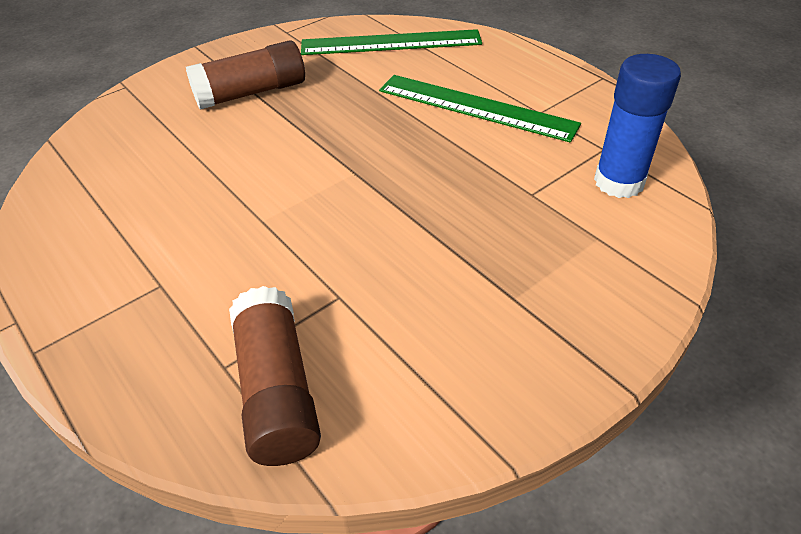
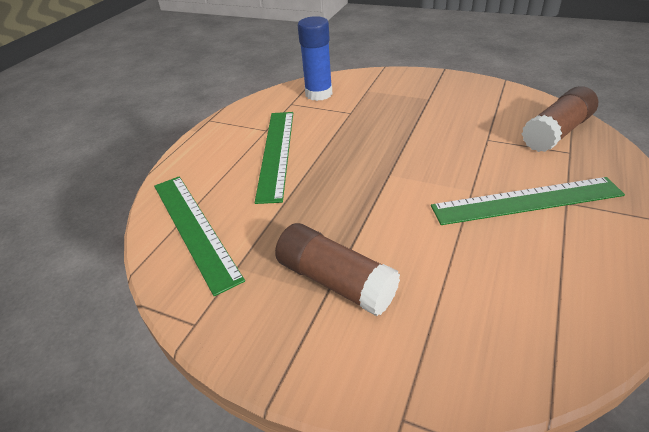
camera: 115 degrees left, 5 degrees down
none -> green ruler [431,177,625,225]

